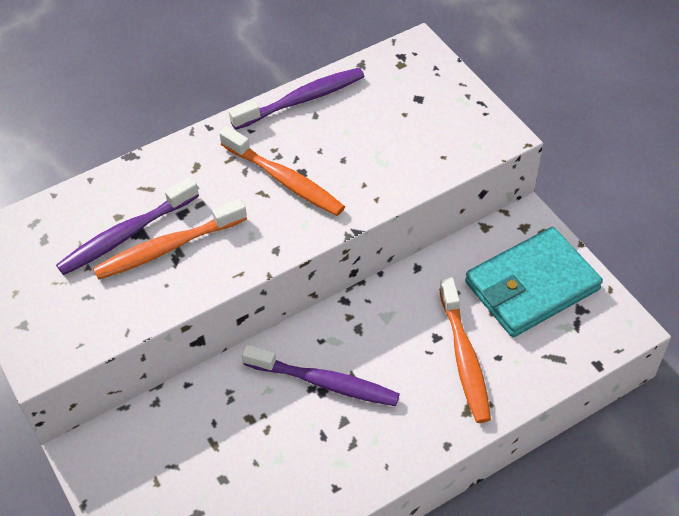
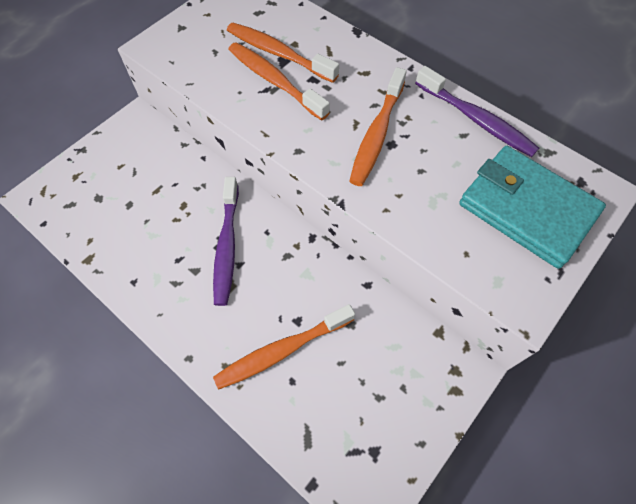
camera: 70 degrees right, 10 degrees up
purple toothbrush [56,177,199,275] -> orange toothbrush [227,23,339,83]
turquoise wallet [465,227,603,337] -> turquoise wallet moved to [459,146,606,269]

